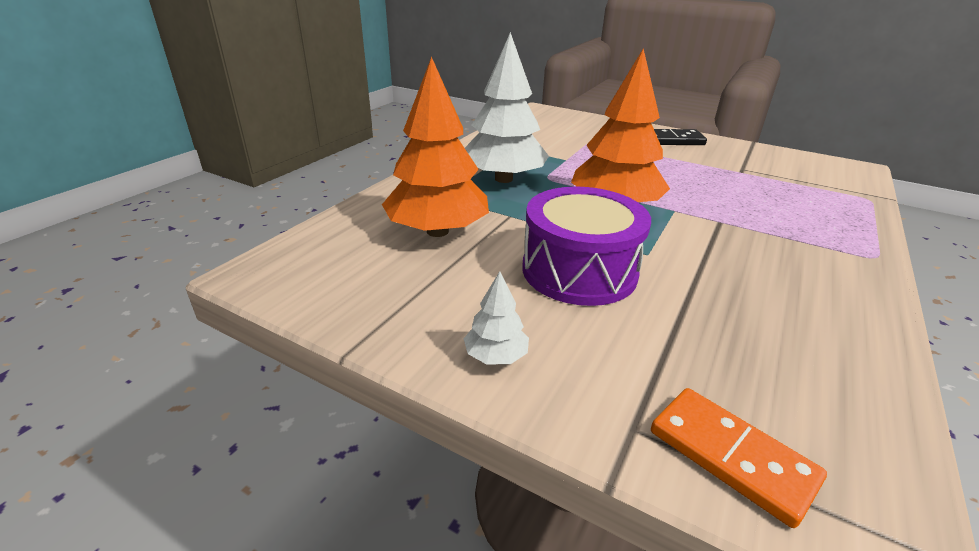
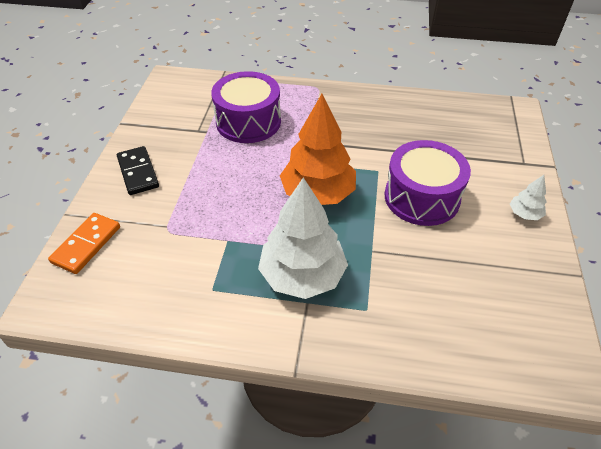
camera: 110 degrees left, 15 degrees up
orange tree [382,57,489,237] -> none
orange domino [651,388,827,528] -> orange domino moved to [48,213,120,274]
none -> purple drum [211,71,281,143]

